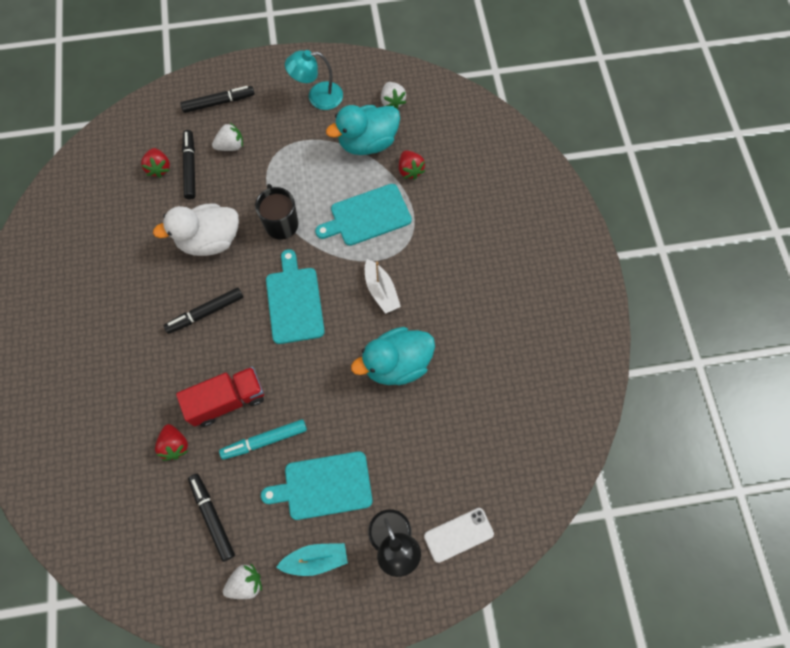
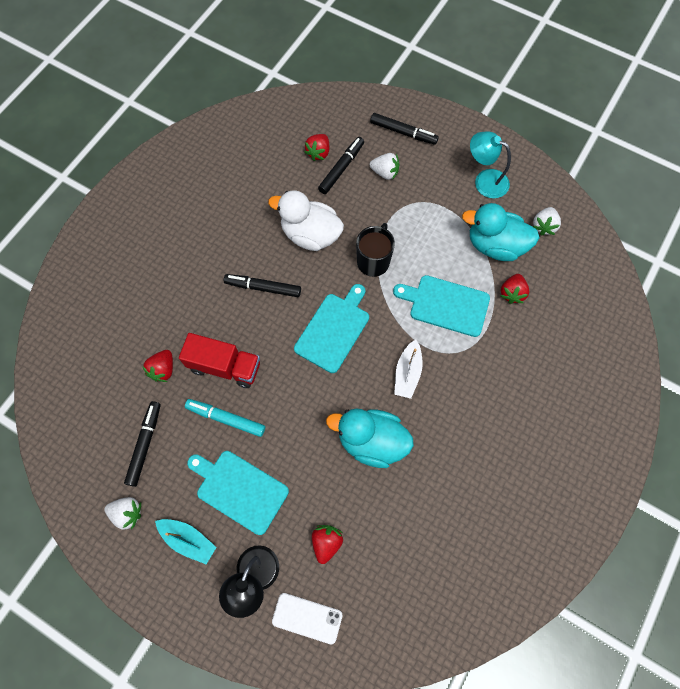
camera: 40 degrees right, 0 degrees up
none -> red strawberry [312,525,343,564]

